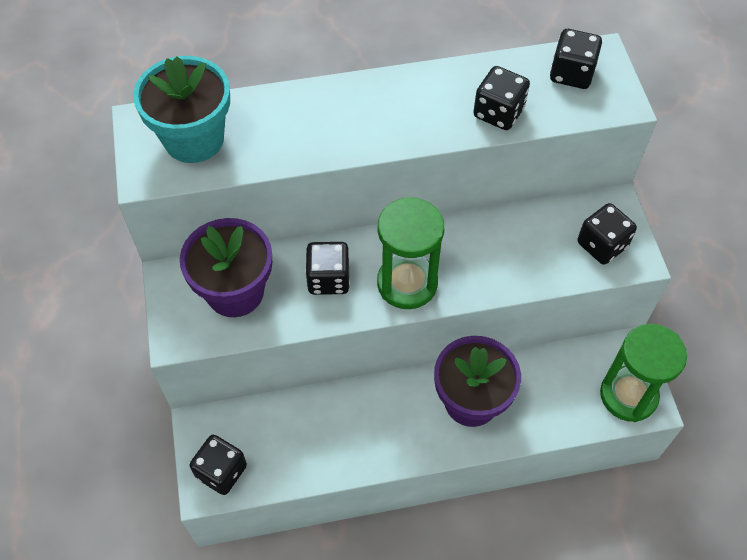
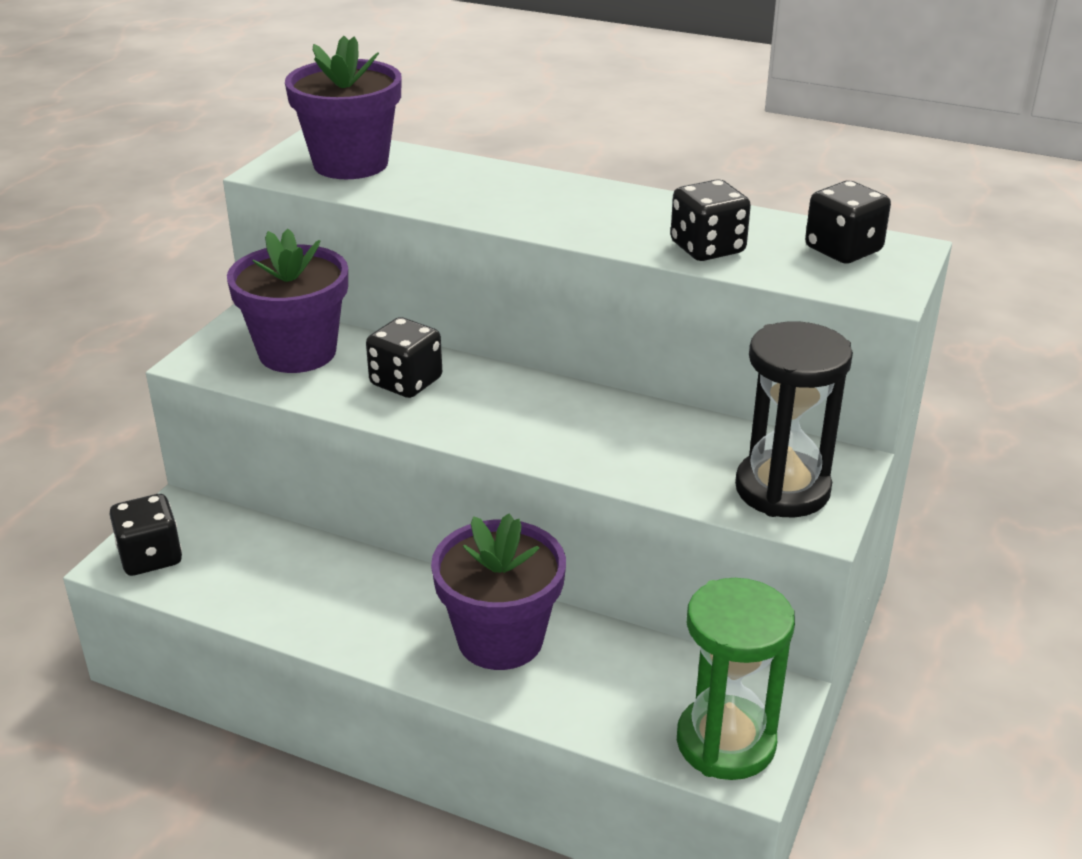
camera: 35 degrees right, 25 degrees down
turquoise flower pot [133,56,230,163] -> purple flower pot [285,36,402,179]
green hourglass [377,197,445,309] -> none
black dice [578,203,637,265] -> black hourglass [735,321,853,517]

